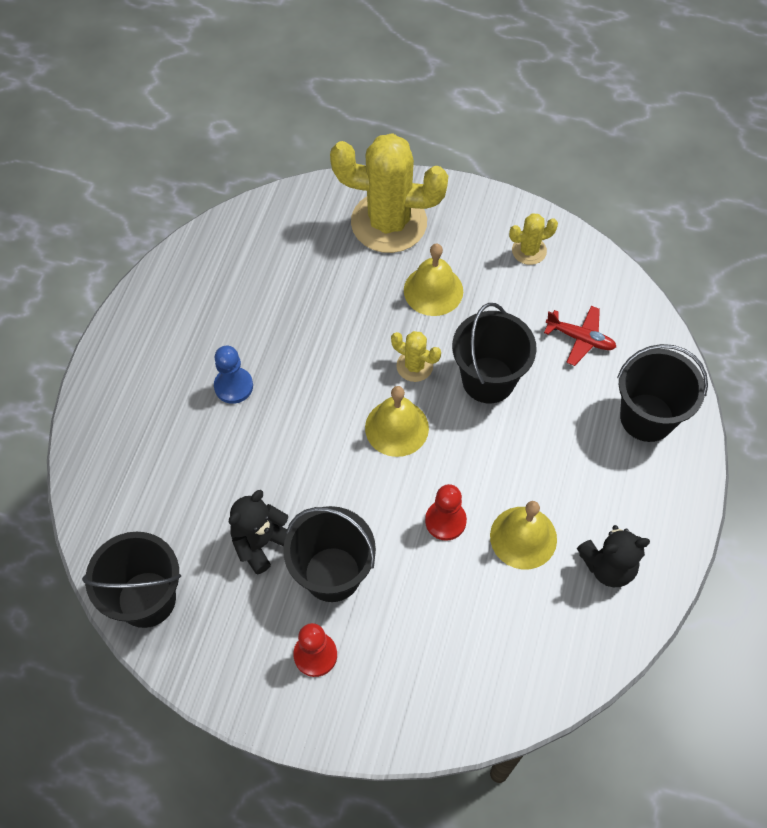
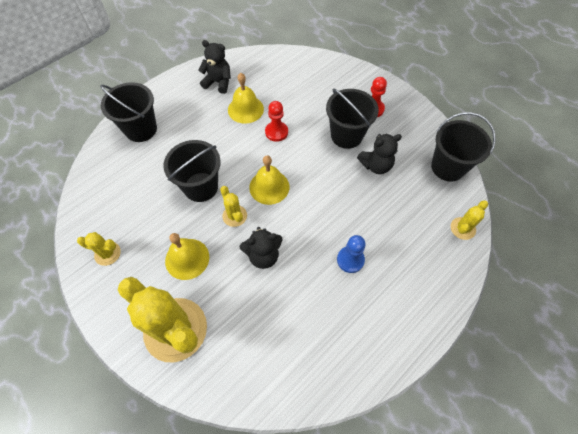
camera: 150 degrees left, 0 degrees up
red plane [544,306,616,366] -> none
none -> black teddy bear [239,227,283,269]
none -> yellow cactus [451,200,488,240]

